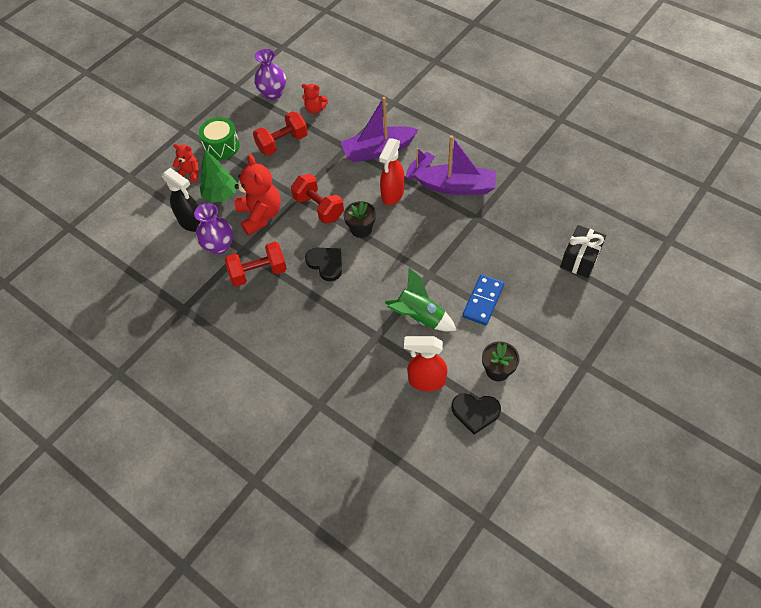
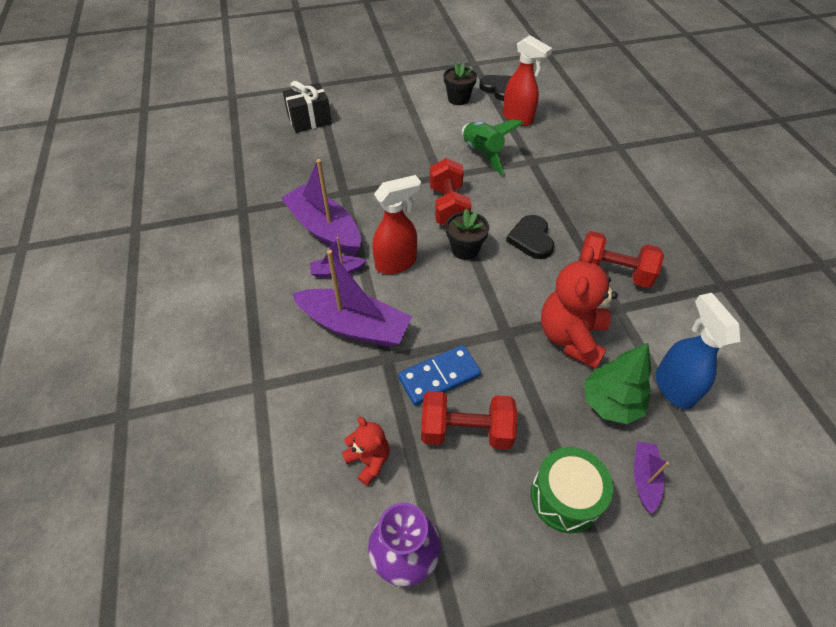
camera: 145 degrees left, 5 degrees down
black spray bottle [162,168,201,232] -> blue spray bottle [656,293,741,409]
red teddy bear [173,144,199,182] -> purple boat [634,441,669,514]
purple vase [194,203,233,255] -> none
red dumbbell [291,174,344,224] -> red dumbbell moved to [429,158,471,226]
blue domino [462,274,504,325] -> blue domino moved to [398,345,481,406]

